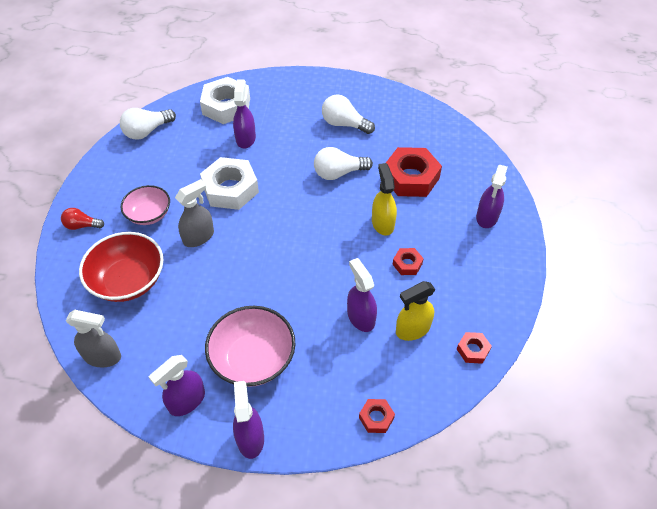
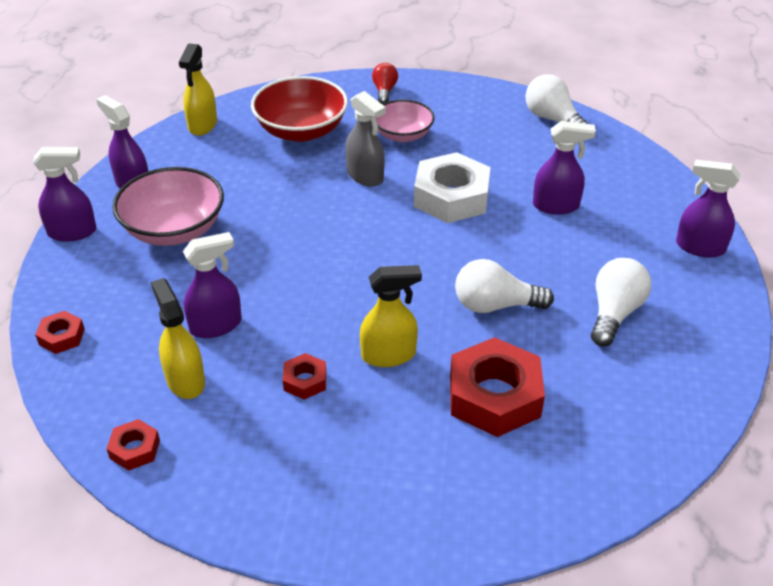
camera: 90 degrees right, 10 degrees down
grey spray bottle [66,310,121,368] -> yellow spray bottle [179,44,217,136]
white nut [200,77,250,124] -> none
white light bulb [314,147,373,180] -> white light bulb turned 75 degrees counterclockwise [455,259,554,313]
purple spray bottle [476,165,508,228] -> purple spray bottle moved to [676,160,740,258]

